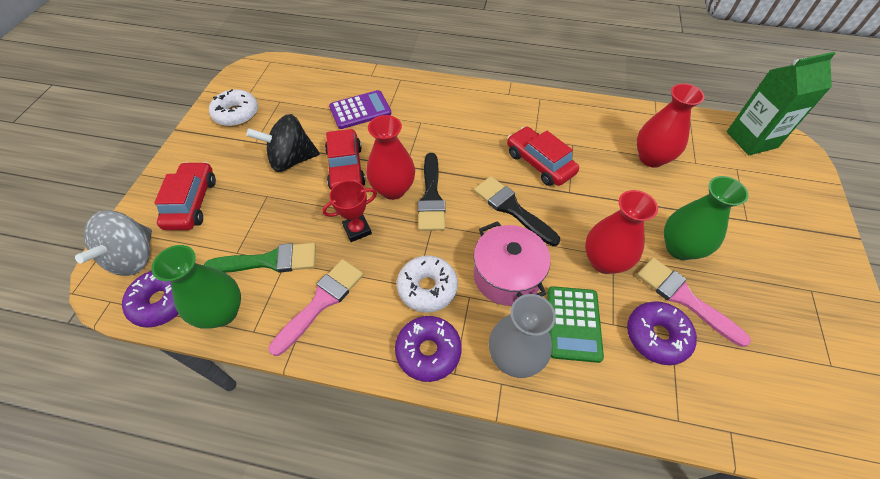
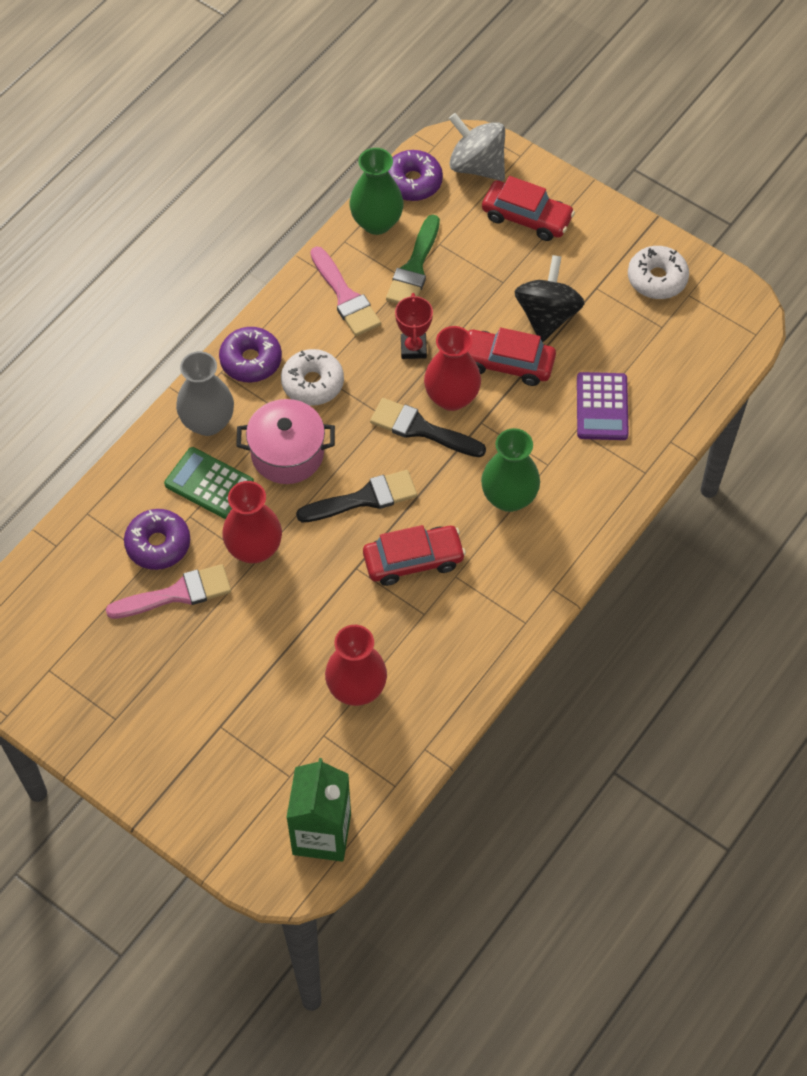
camera: 115 degrees right, 5 degrees up
green vase [664,176,749,260] -> green vase moved to [481,428,540,512]

